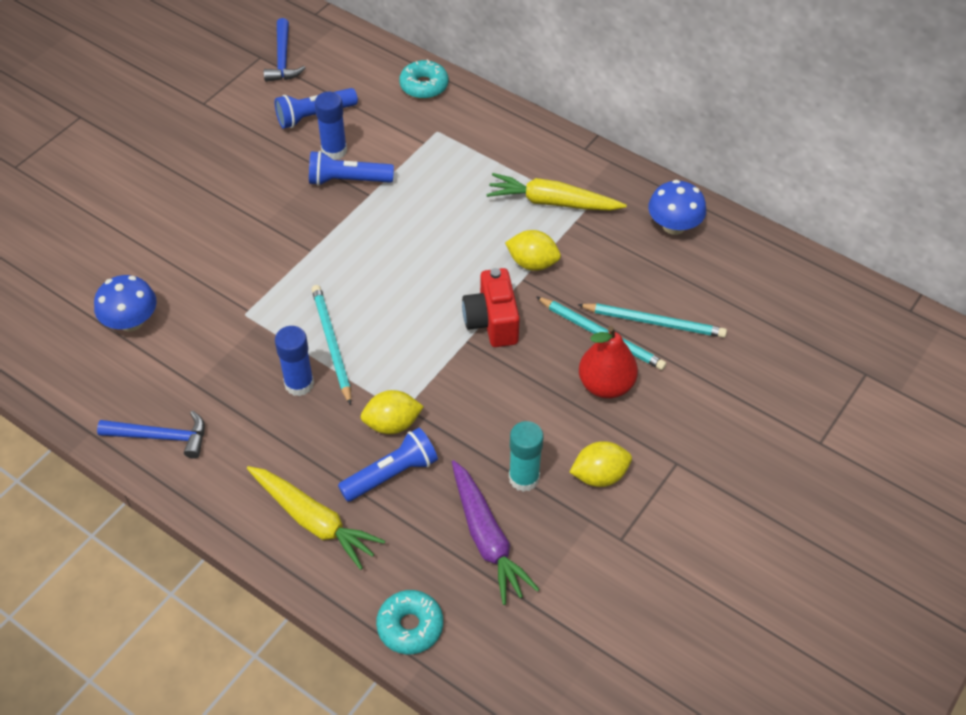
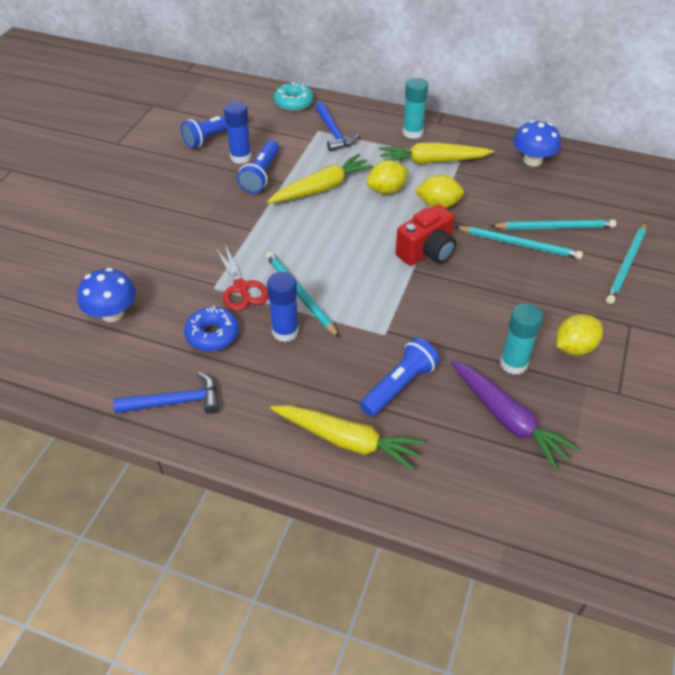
camera: 15 degrees left, 5 degrees down
blue hammer [264,18,306,82] -> blue hammer moved to [315,102,360,151]
blue flashlight [309,151,394,186] -> blue flashlight turned 60 degrees counterclockwise [237,140,279,194]
yellow lemon [360,390,424,434] -> yellow lemon moved to [367,160,409,194]
turquoise donut [376,590,443,654] -> none
red camera [462,268,520,347] -> red camera turned 105 degrees counterclockwise [395,204,456,266]
red pear [579,326,638,399] -> none
none -> blue donut [184,306,239,351]
none -> red scissors [215,244,268,311]
none -> yellow carrot [267,154,374,204]
none -> turquoise glue stick [403,78,428,139]
none -> turquoise pencil [606,223,646,304]

